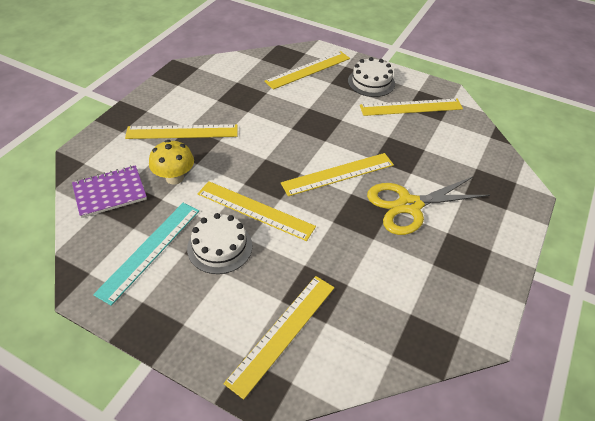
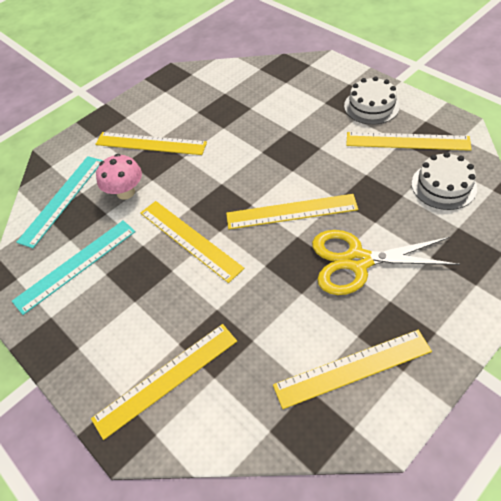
camera: 25 degrees right, 5 degrees up
purple notebook [72,165,147,218] -> turquoise ruler [16,156,103,248]
yellow mushroom [149,140,194,184] -> pink mushroom [96,154,142,200]
white cake [187,213,252,274] -> white cake moved to [412,152,477,210]
yellow ruler [264,51,350,90] -> yellow ruler moved to [273,330,432,409]

